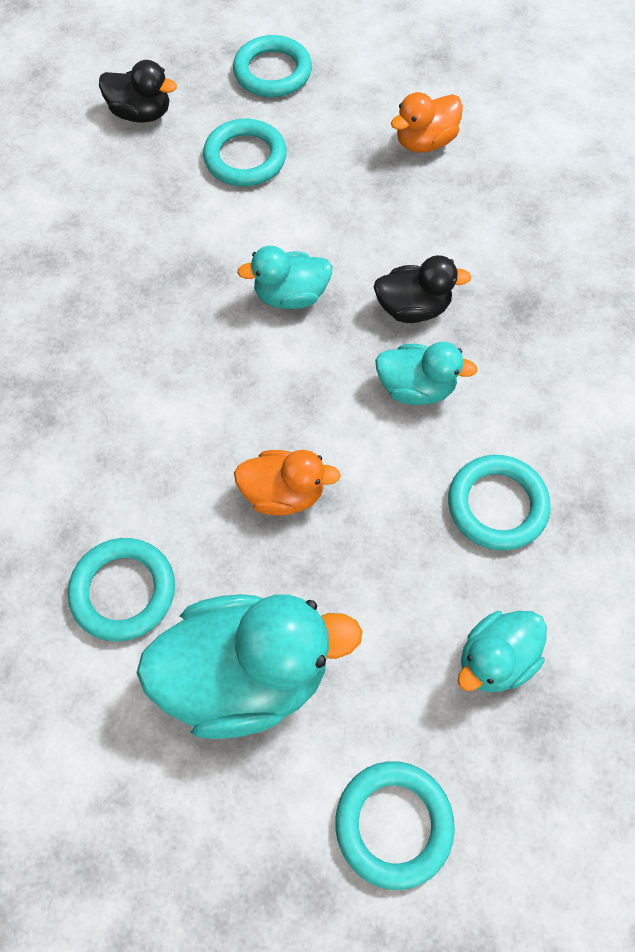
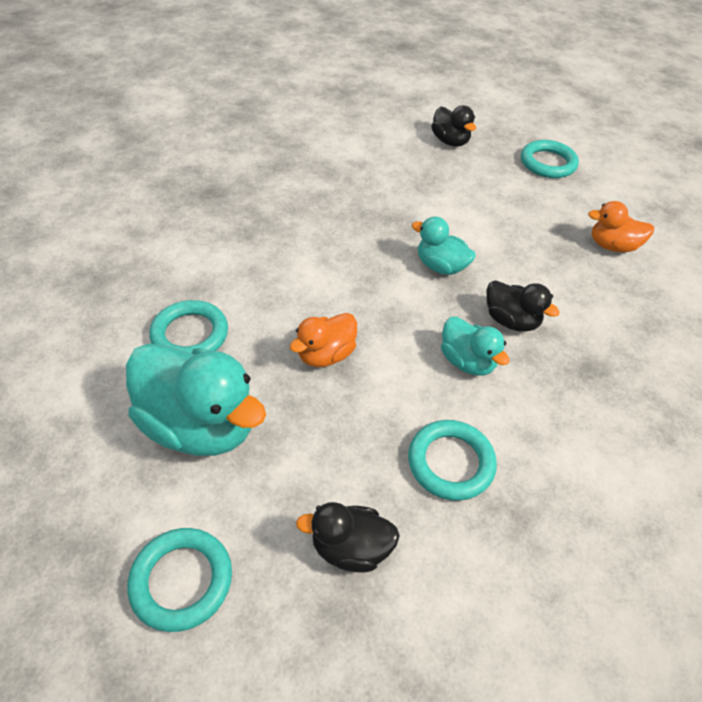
camera: 40 degrees right, 15 degrees down
turquoise ring [203,119,287,186] -> none
orange duck [234,450,341,515] -> orange duck turned 90 degrees clockwise [290,313,357,367]
turquoise duck [458,611,547,692] -> black duck [296,502,400,572]

